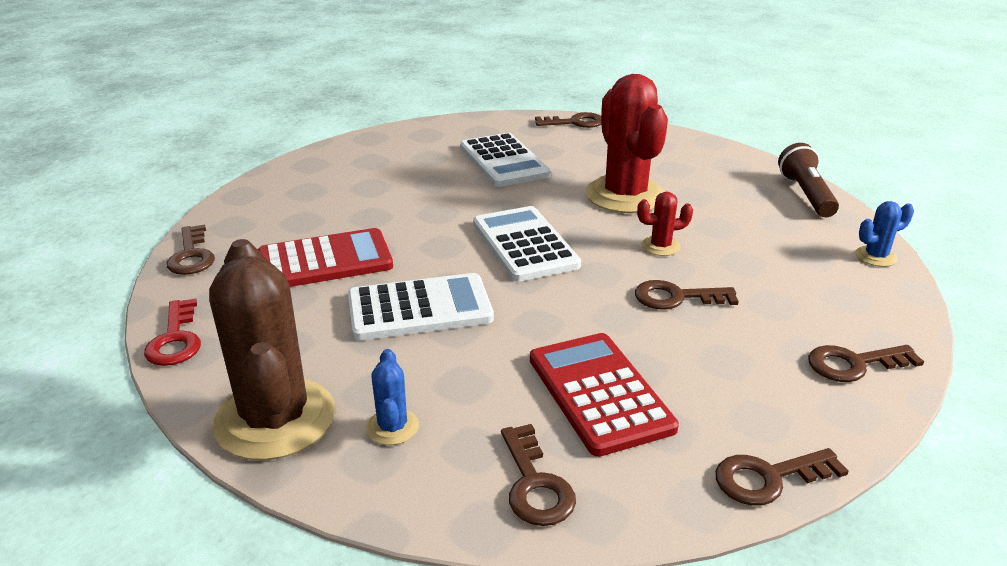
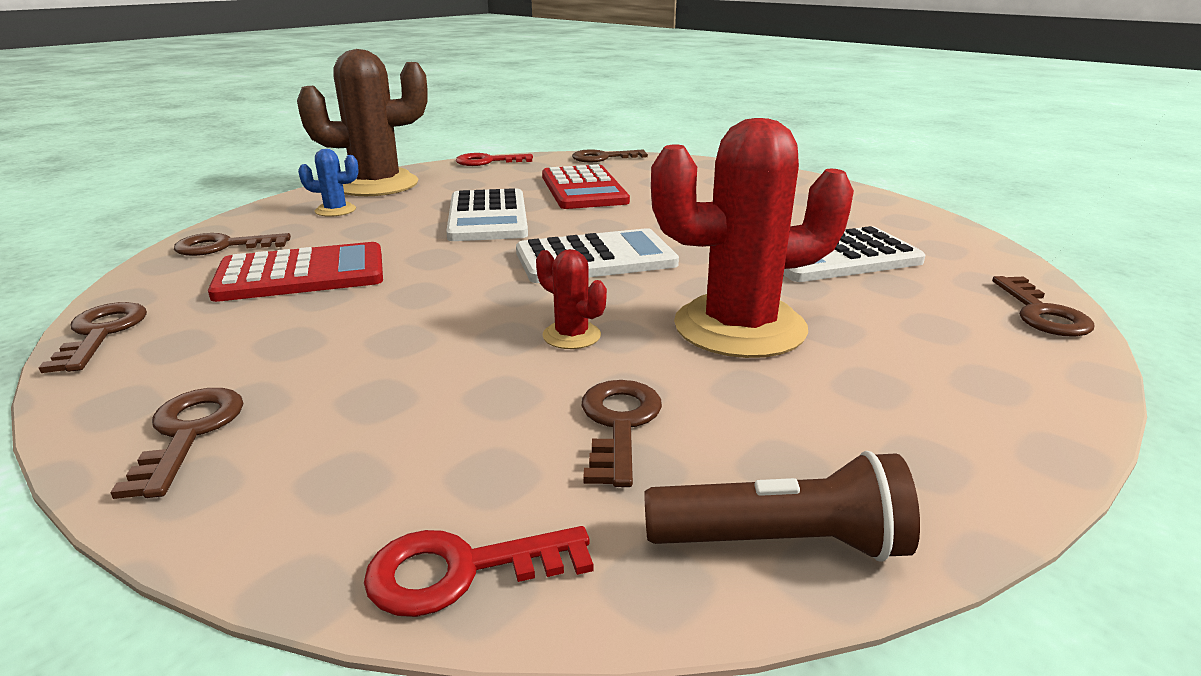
camera: 95 degrees right, 5 degrees down
brown key [635,280,739,310] -> brown key moved to [582,380,662,487]
red cactus [637,192,693,256] -> red cactus turned 45 degrees counterclockwise [536,249,607,349]
blue cactus [856,201,914,267] -> red key [364,526,593,617]

